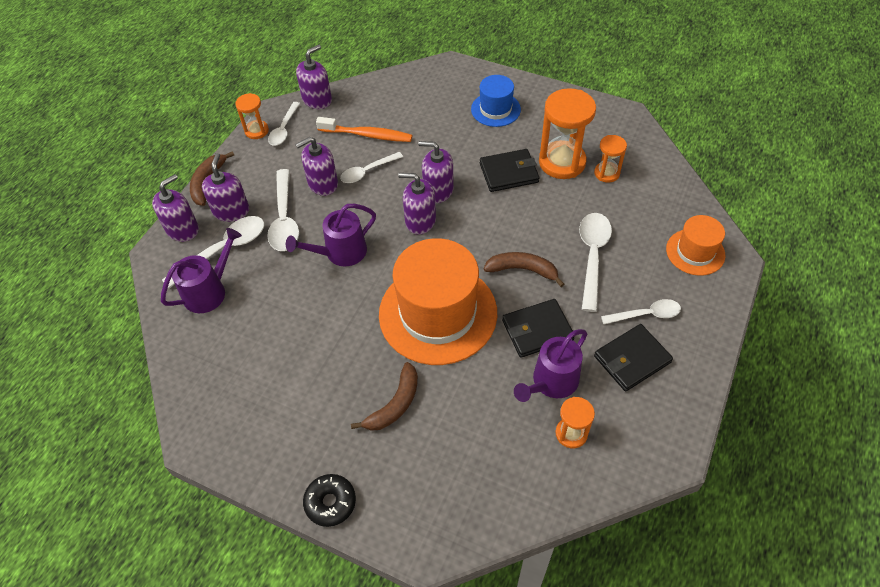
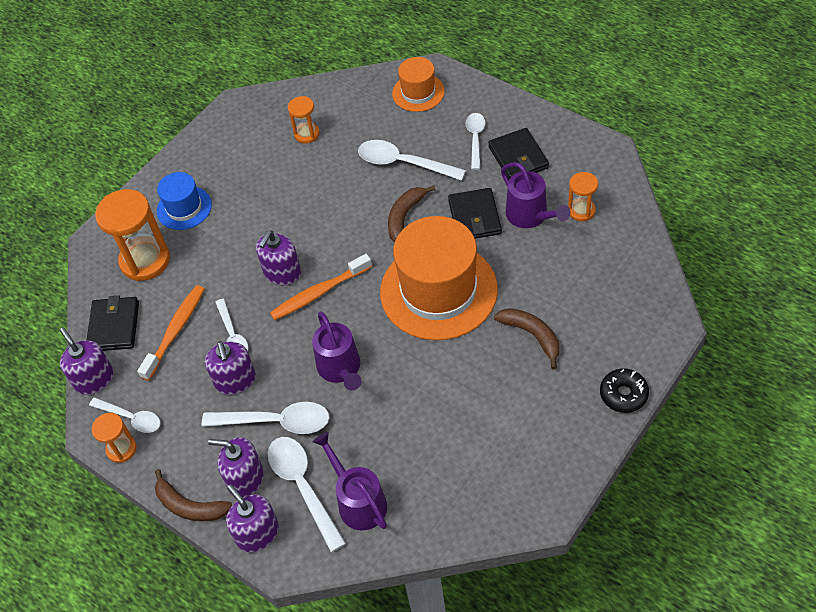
camera: 75 degrees left, 0 degrees up
purple soap dispenser [398,173,436,235] -> orange toothbrush [270,254,372,320]
black wallet [480,149,539,192] -> black wallet moved to [87,295,139,351]
orange hourglass [539,88,596,179] -> orange hourglass moved to [95,189,170,281]

